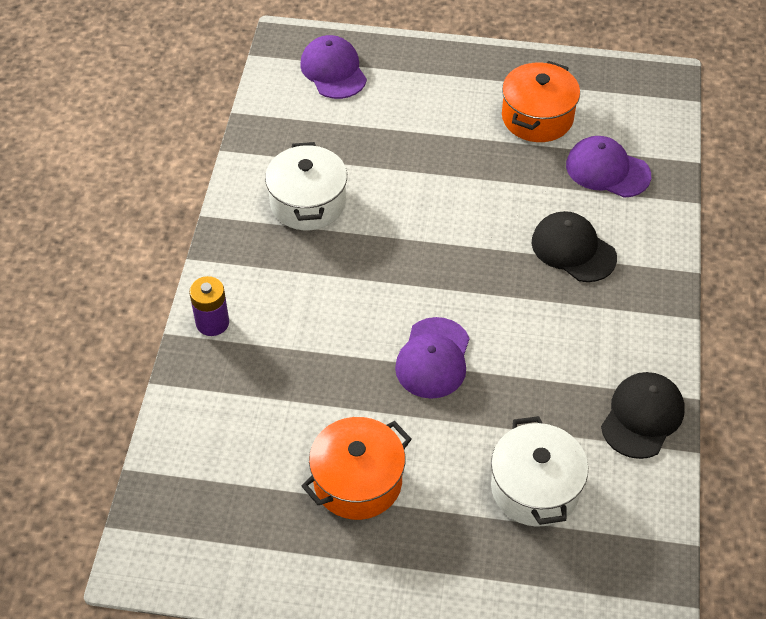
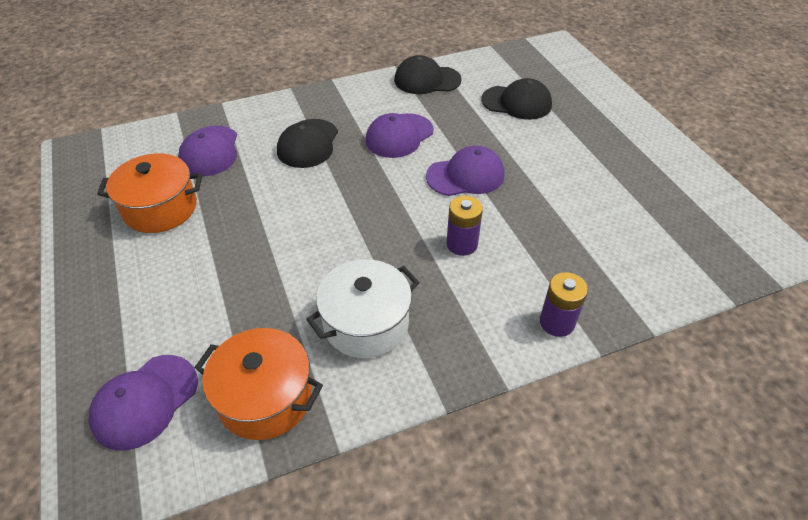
camera: 120 degrees left, 5 degrees down
orange pot [302,417,412,520] -> orange pot moved to [195,328,323,440]
white pot [491,416,588,527] -> black cap [481,78,552,120]
none -> purple cap [365,113,434,158]
none -> purple battery [446,196,483,256]

